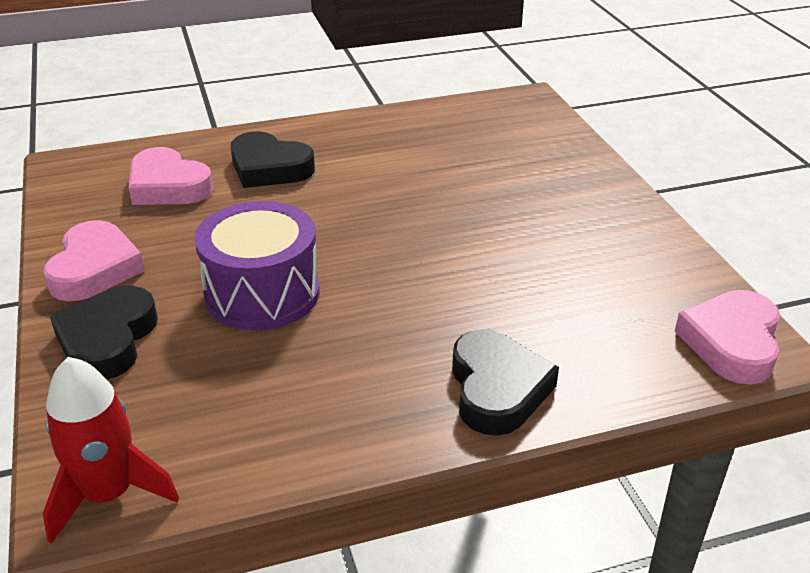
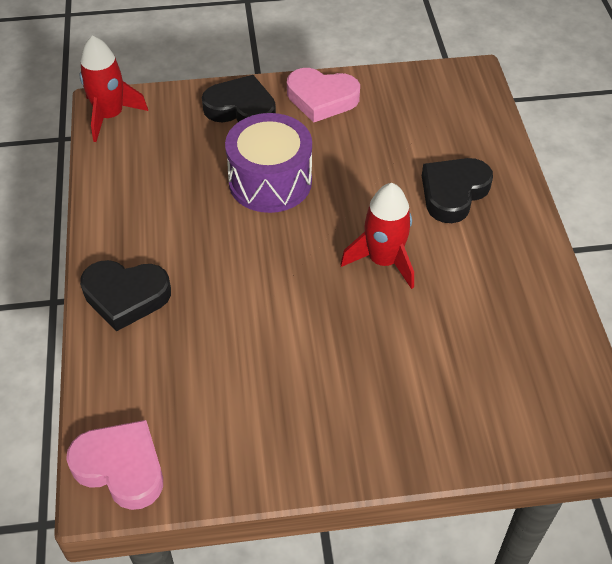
camera: 100 degrees right, 15 degrees up
pink heart [129,147,213,205] -> none
none -> red rocket [340,183,414,289]

